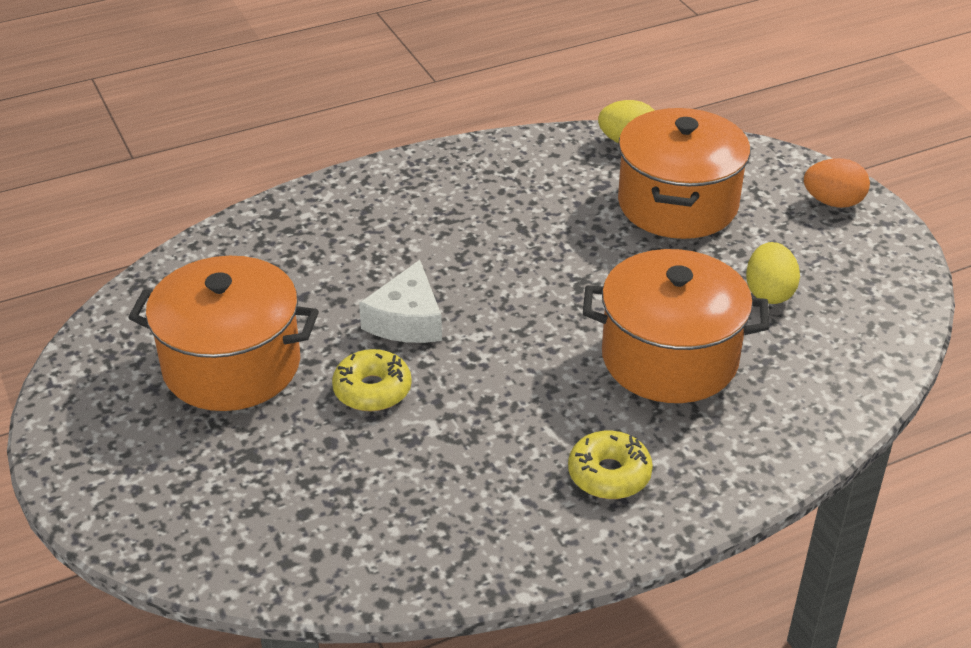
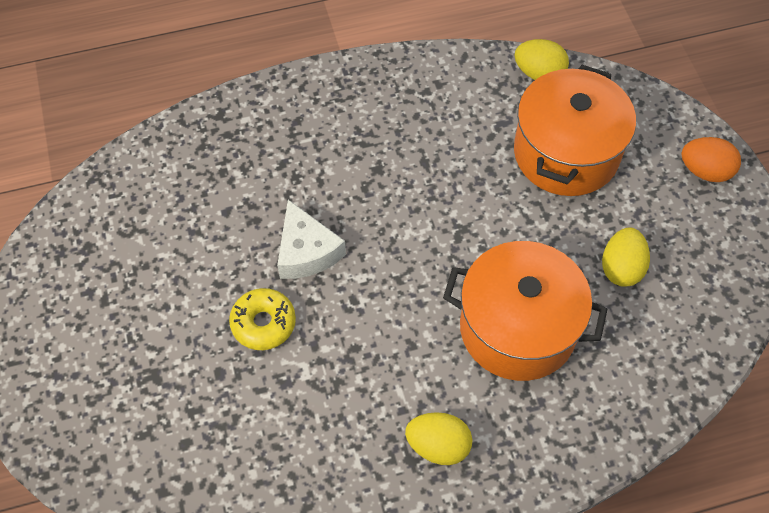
camera: 10 degrees right, 20 degrees up
orange pot [128,256,319,411] -> none
white cheese [359,260,442,343] -> white cheese turned 45 degrees counterclockwise [277,200,346,279]
yellow donut [568,431,653,499] -> yellow egg [405,412,473,465]

